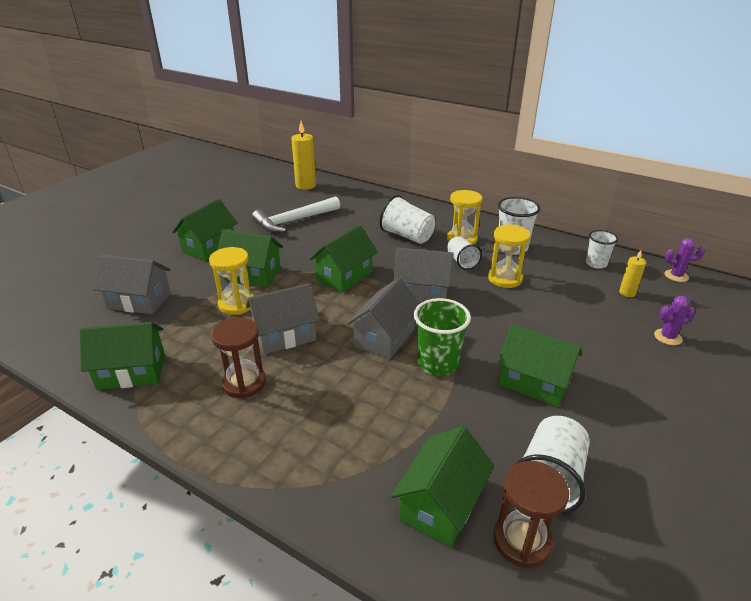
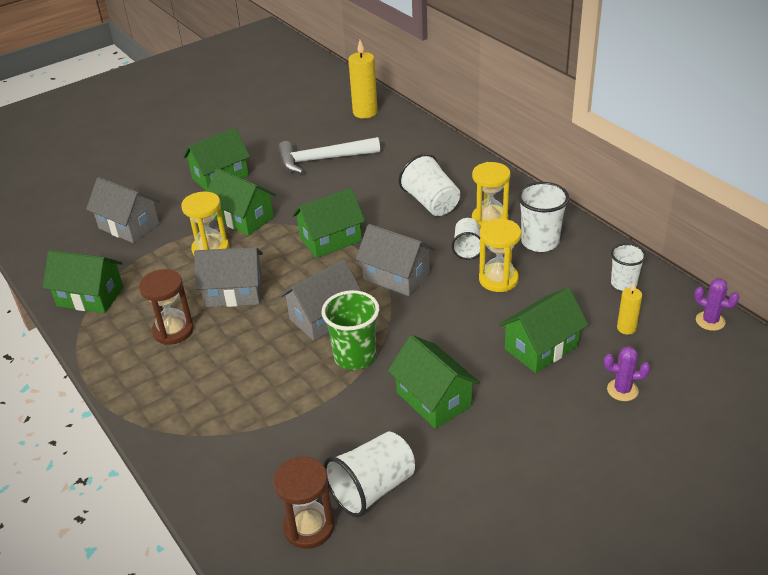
camera: 25 degrees right, 5 degrees up
green house [391,426,494,547] -> green house moved to [499,288,588,373]

